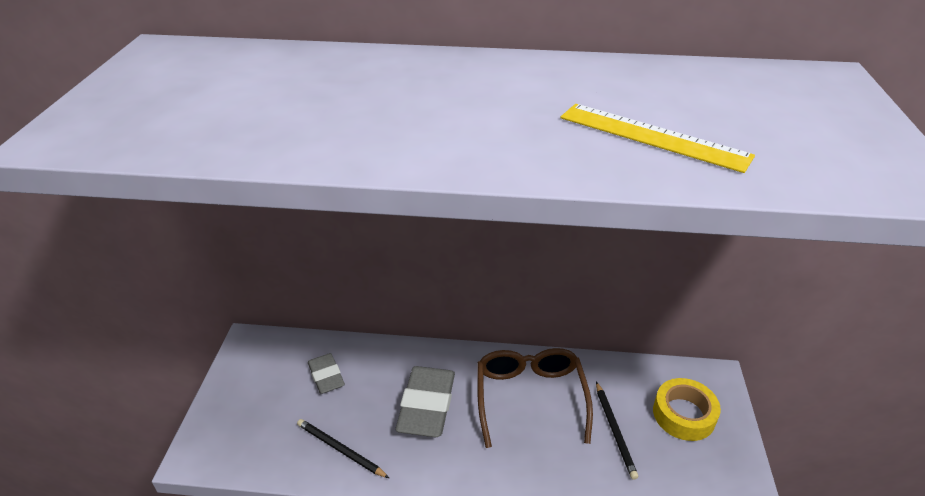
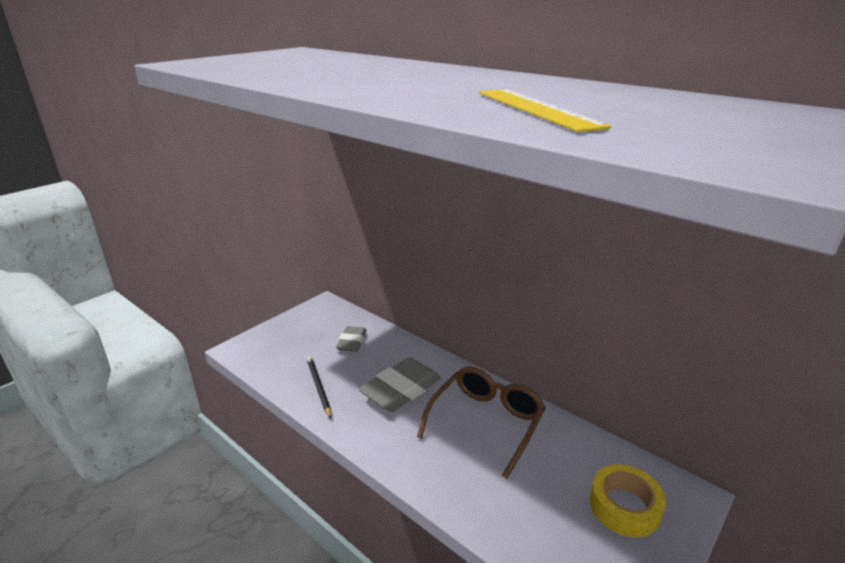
camera: 35 degrees right, 10 degrees down
black pencil [596,382,638,480] -> none

